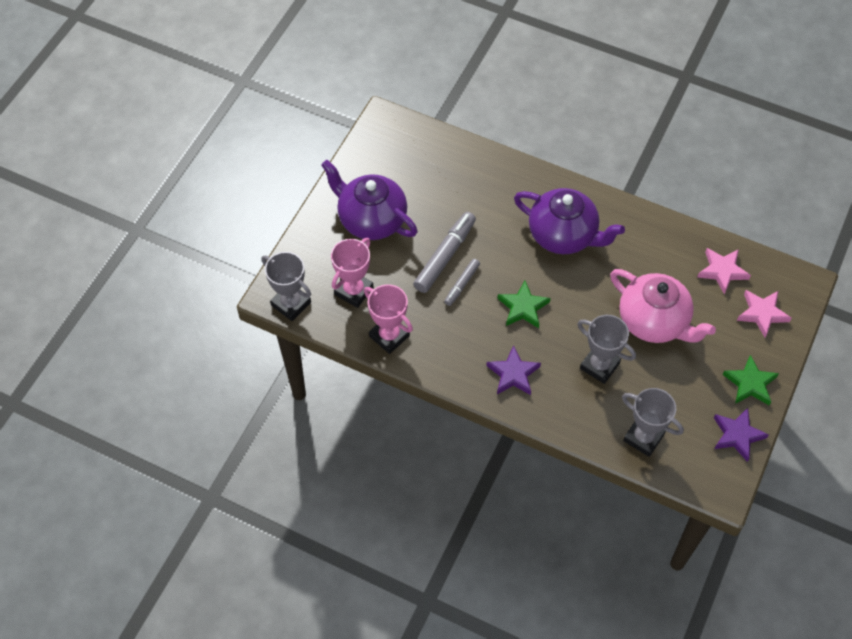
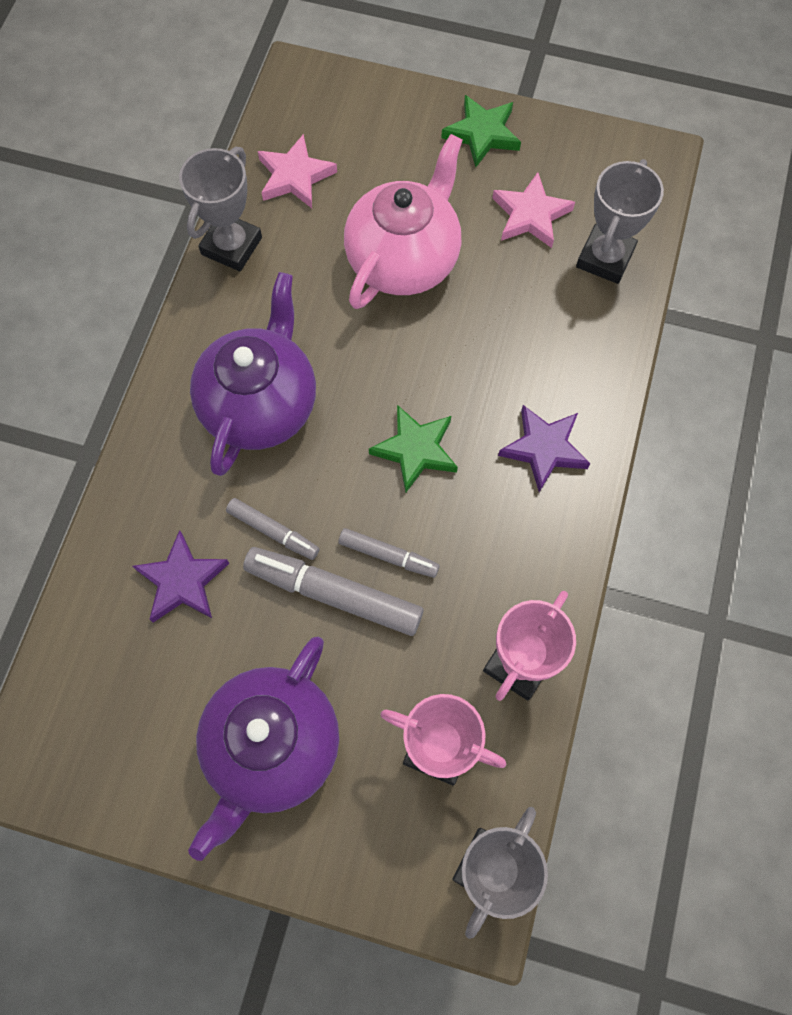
camera: 100 degrees left, 10 degrees up
grey trophy [577,315,636,384] -> grey trophy moved to [179,147,262,271]
purple star [714,408,769,462] -> purple star moved to [132,530,230,623]
pink star [737,290,792,337] -> pink star moved to [492,172,575,248]
none -> grey marker [226,498,320,560]

